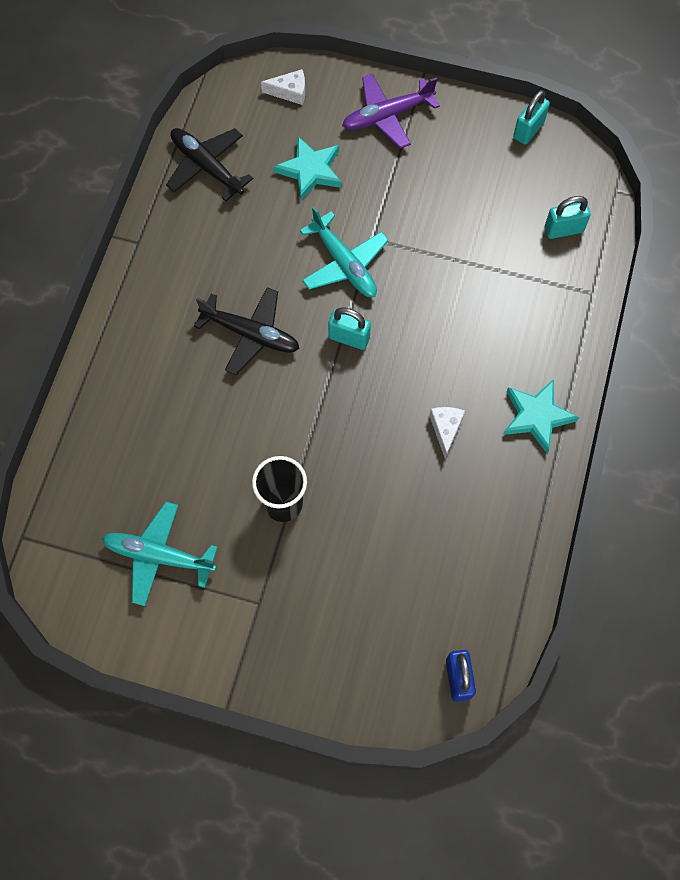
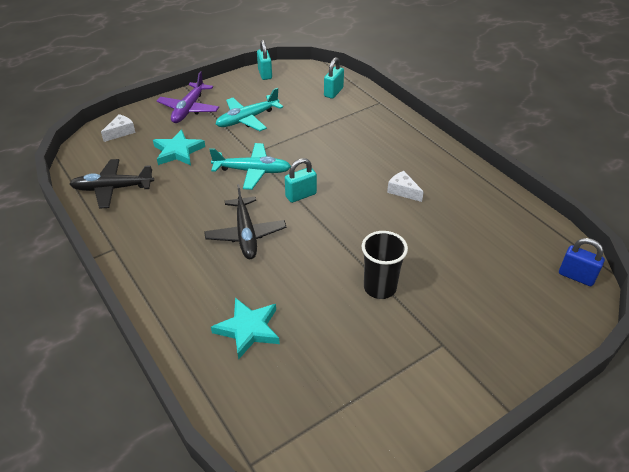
camera: 50 degrees left, 25 degrees down
turquoise plane [102,502,218,606] -> turquoise plane moved to [216,88,283,131]
black plane [194,287,300,375] -> black plane turned 105 degrees clockwise [204,184,286,259]
turquoise star [503,379,579,453] -> turquoise star moved to [211,298,280,360]

